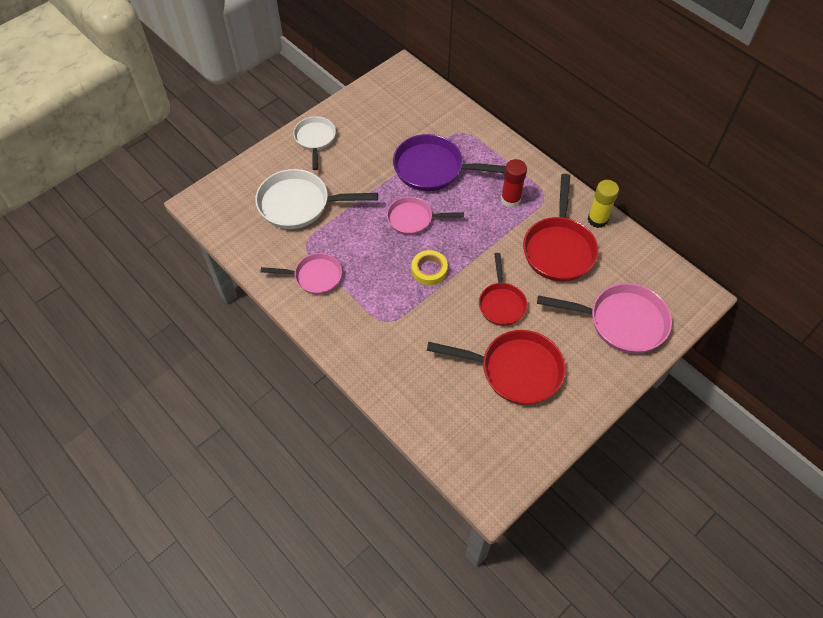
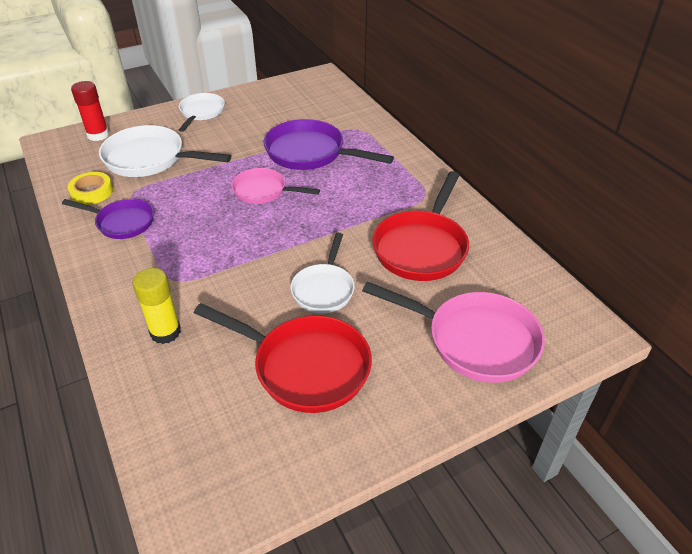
camera: 15 degrees right, 15 degrees down
pink pan [261,253,342,294] -> purple pan [62,199,154,239]
yellow tape [412,250,448,285] -> yellow tape moved to [68,172,113,205]
red pan [479,253,527,326] -> white pan [290,233,355,314]
red glue stick [501,159,527,208] -> red glue stick moved to [71,81,109,141]
yellow glue stick [588,180,619,228] -> yellow glue stick moved to [133,268,181,344]

